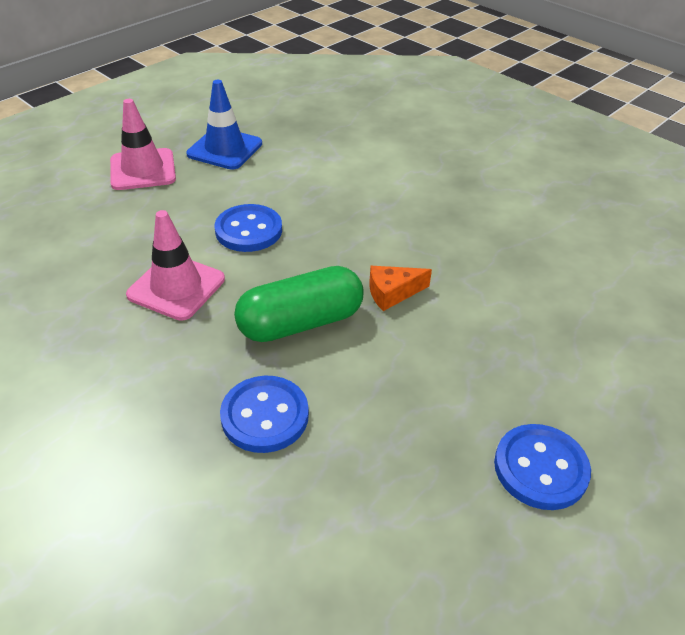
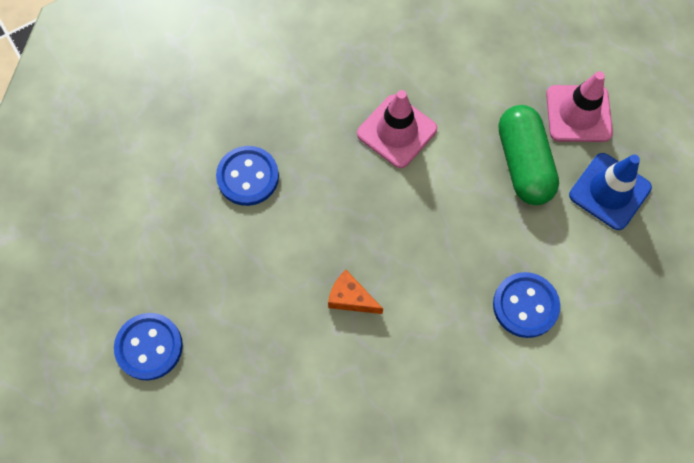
camera: 105 degrees right, 25 degrees up
blue button [214,204,282,252] -> blue button moved to [493,272,560,338]
green capsule [234,266,364,342] -> green capsule moved to [499,105,559,205]
orange cheese [369,266,432,311] -> orange cheese turned 60 degrees counterclockwise [328,270,383,314]

